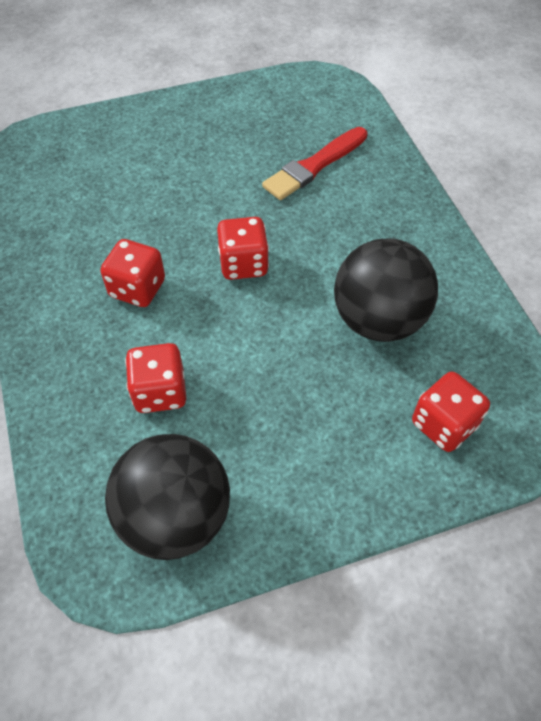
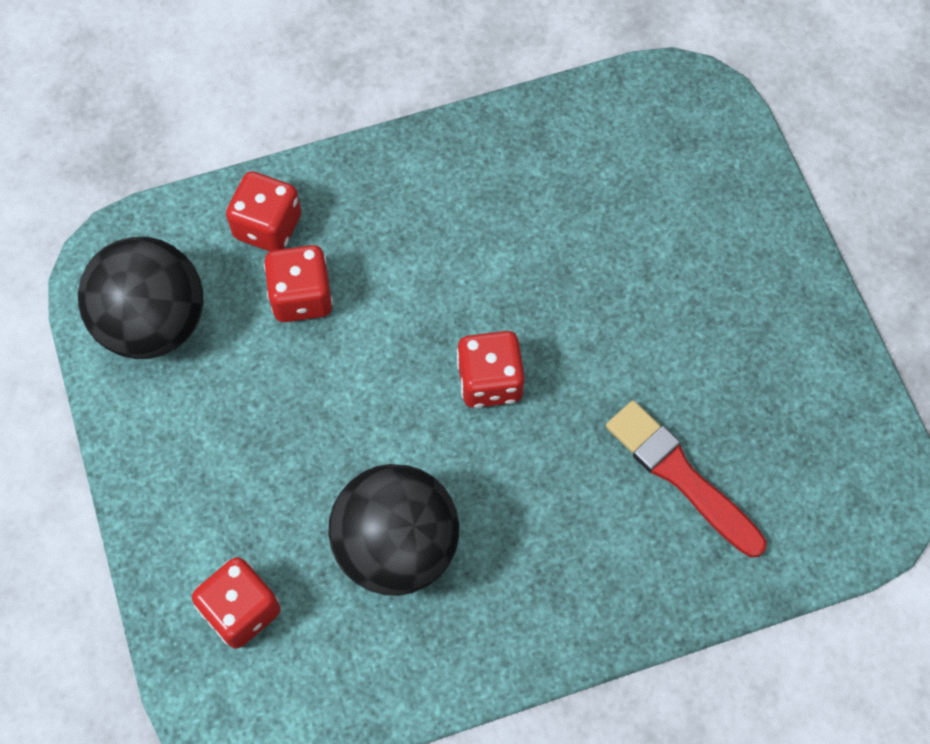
camera: 90 degrees right, 10 degrees up
red dice [100,239,165,307] -> red dice moved to [226,171,301,252]

